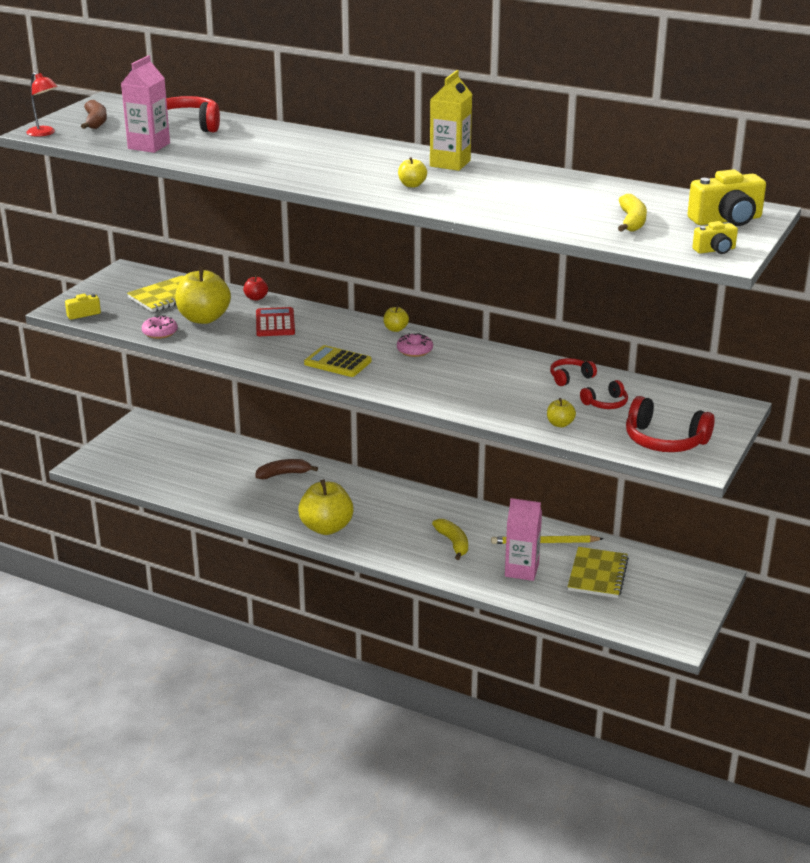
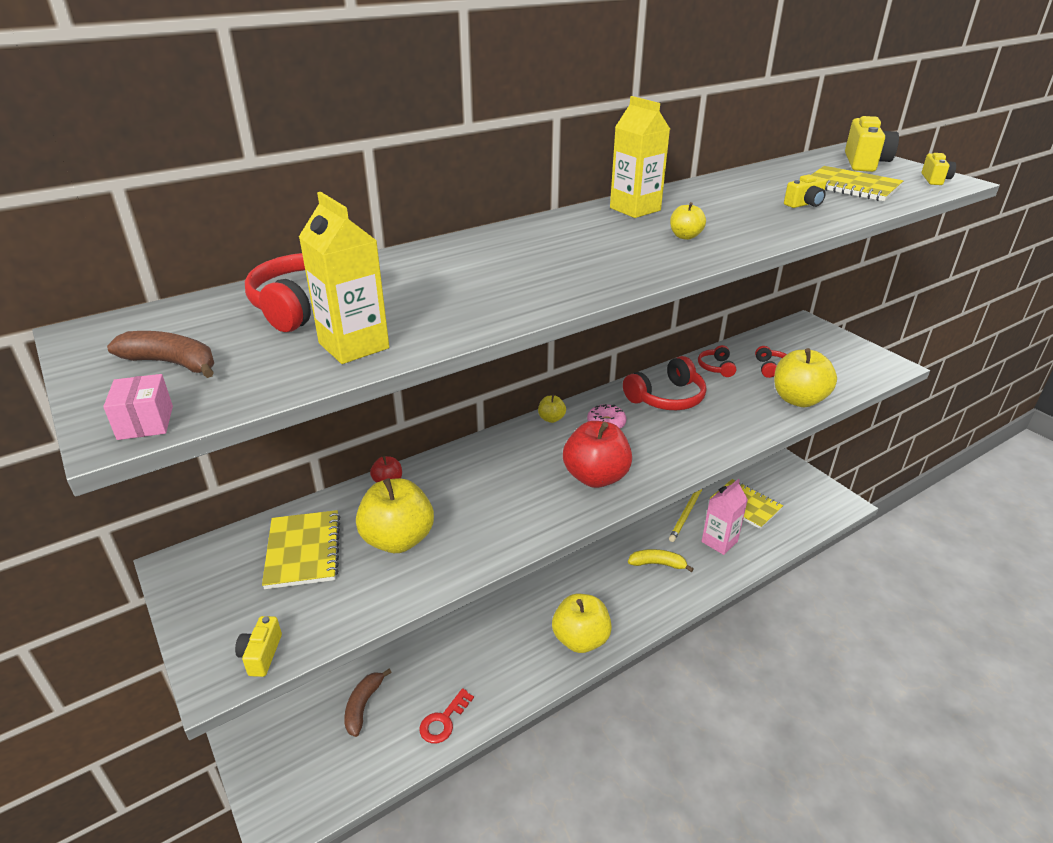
camera: 60 degrees left, 5 degrees up
red lamp [26,72,58,137] -> pink box [103,374,173,440]
pink carton [121,55,170,153] -> yellow carton [299,192,389,364]
pink donut [142,315,178,339] -> none
brown banana [255,459,318,479] -> brown banana moved to [344,668,392,737]
red calculator [256,307,295,336] -> none
yellow calculator [304,345,372,377] -> red apple [563,421,632,488]
yellow apple [547,398,576,427] -> yellow apple [774,348,837,407], size x2.18
yellow banana [618,194,647,232] -> yellow notebook [811,166,903,201]
red headphones [626,396,715,452] -> red headphones moved to [623,356,706,410]
none -> red key [419,688,474,743]
none -> yellow camera [784,175,827,208]

